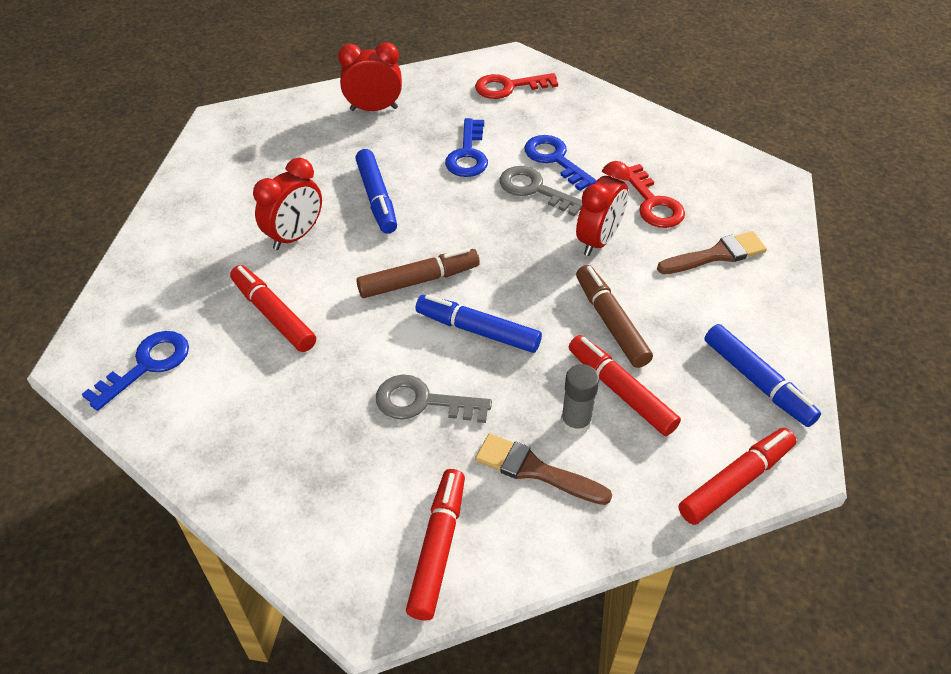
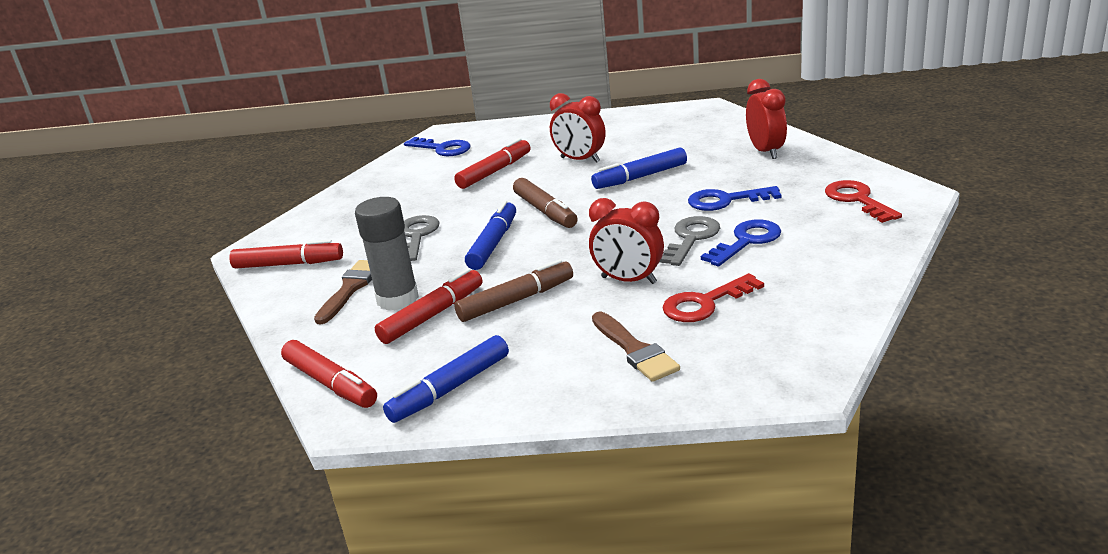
camera: 85 degrees right, 20 degrees down
grey glue stick [561,364,599,435] -> grey glue stick [355,197,419,310], size x1.59

